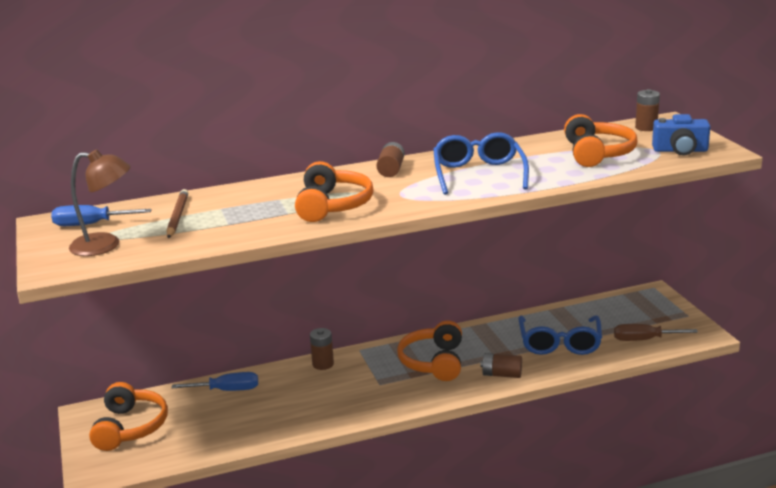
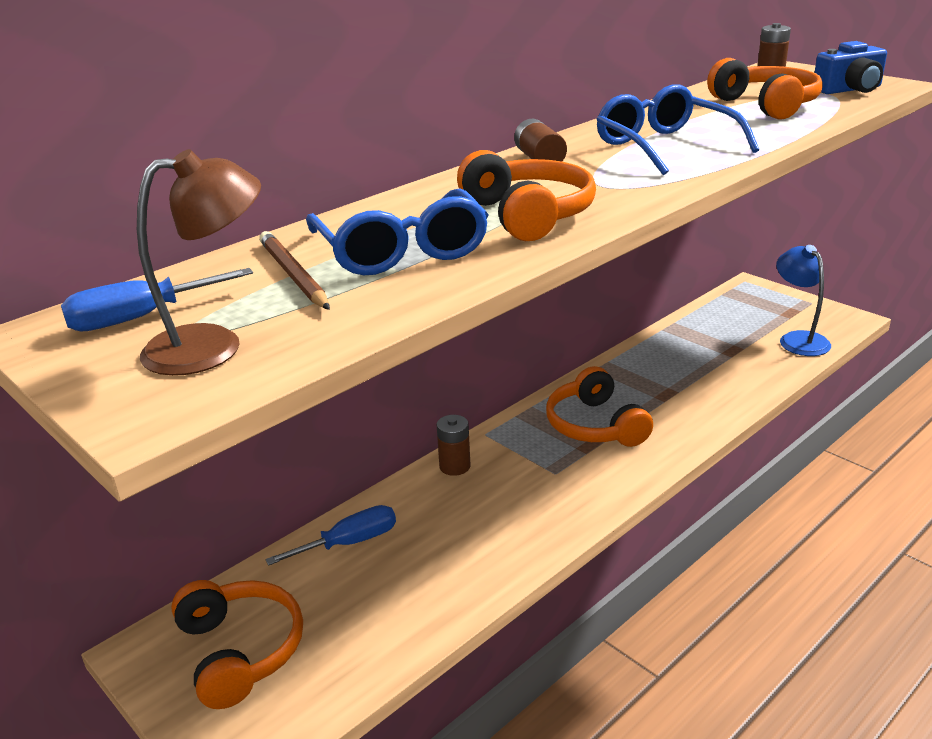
camera: 25 degrees left, 5 degrees up
brown battery [480,353,522,378] -> none
blue glasses [518,316,602,355] -> blue glasses moved to [306,188,488,275]
brown screwdriver [614,324,698,341] -> blue lamp [776,245,831,356]

